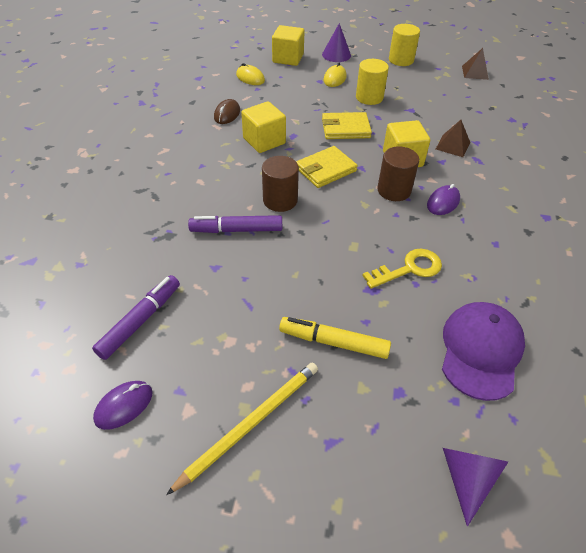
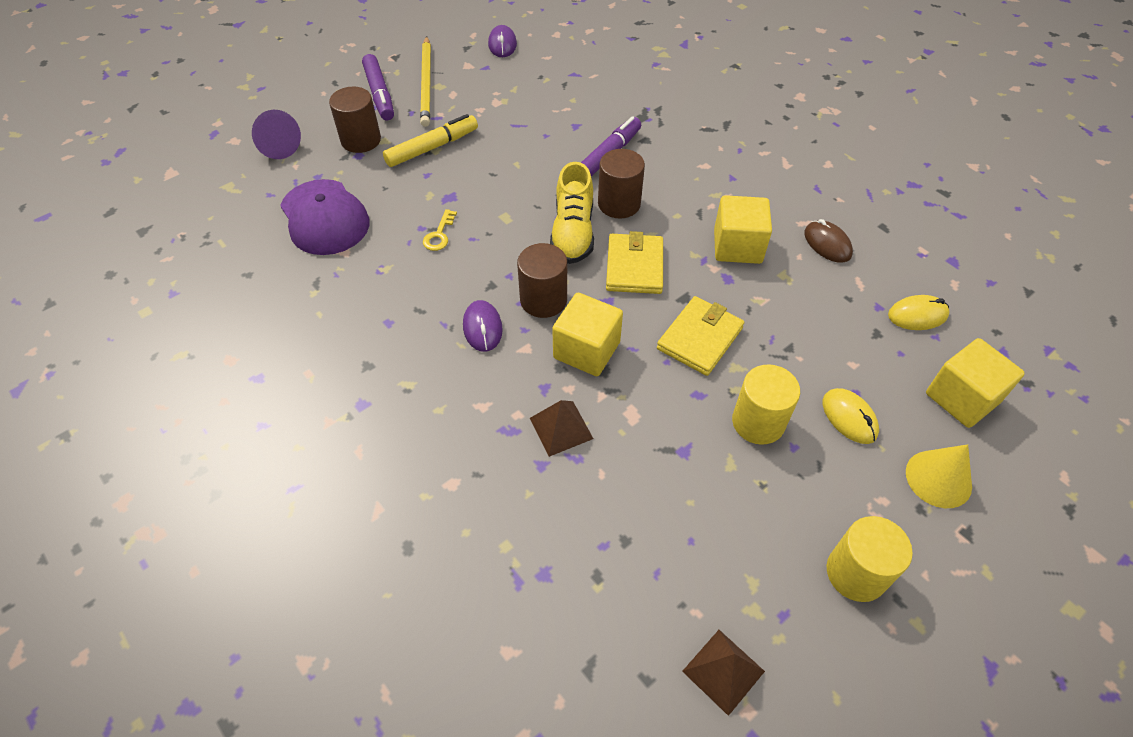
camera: 130 degrees right, 5 degrees up
purple marker [92,275,180,360] -> purple marker moved to [362,54,394,120]
purple cone [322,23,351,62] -> yellow cone [906,444,972,508]
yellow key [362,249,442,289] -> yellow key [423,209,457,251], size x0.60
none -> brown cylinder [329,86,381,153]
none -> yellow shoe [550,162,594,264]

